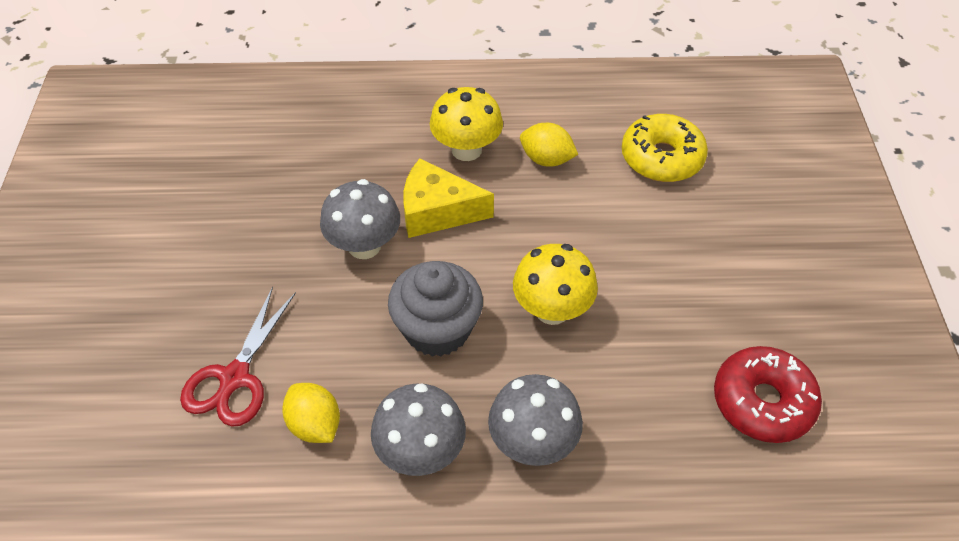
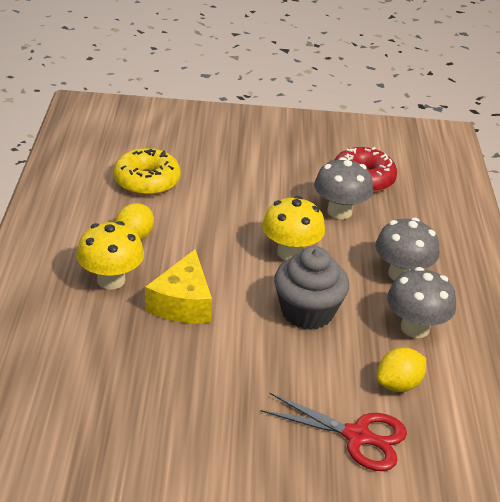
camera: 90 degrees left, 15 degrees down
grey mushroom [320,179,400,259] -> grey mushroom moved to [314,157,373,219]

